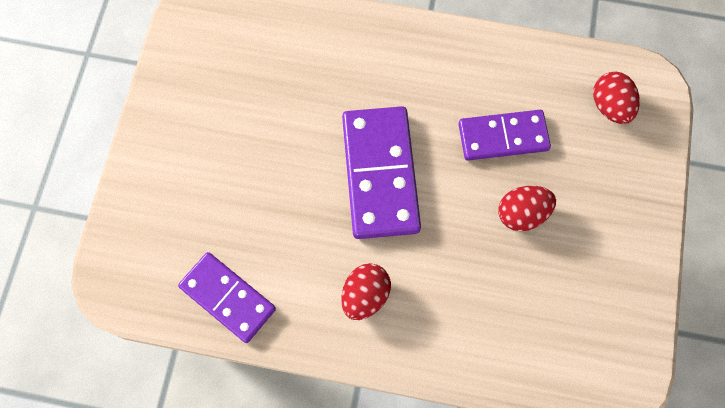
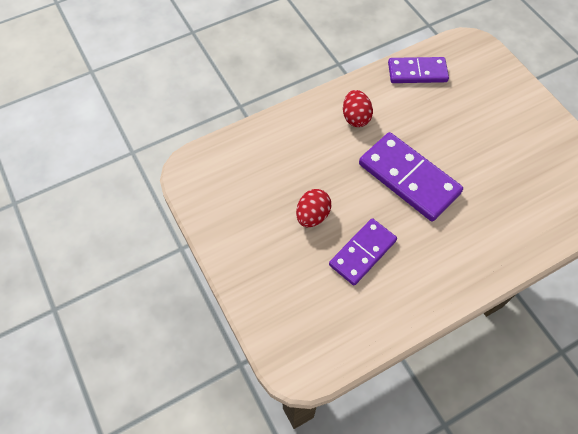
camera: 140 degrees right, 10 degrees down
red egg [593,72,640,124] -> none

